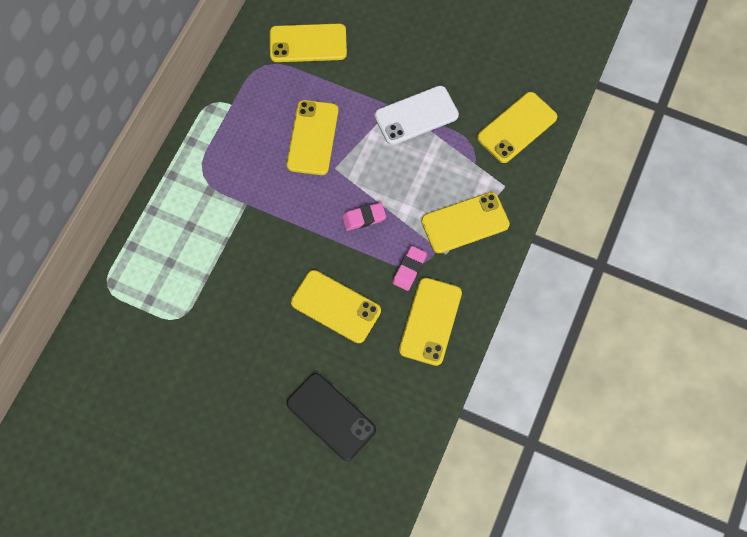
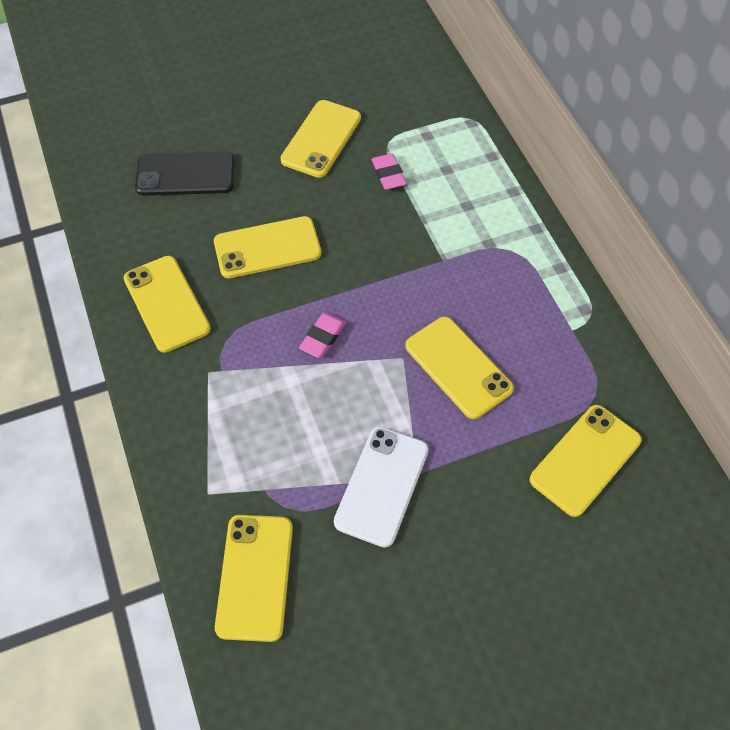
camera: 135 degrees right, 10 degrees down
pink eraser [392,246,427,291] -> pink eraser moved to [372,153,407,190]
yellow phone [421,192,510,253] -> yellow phone moved to [280,100,361,178]

